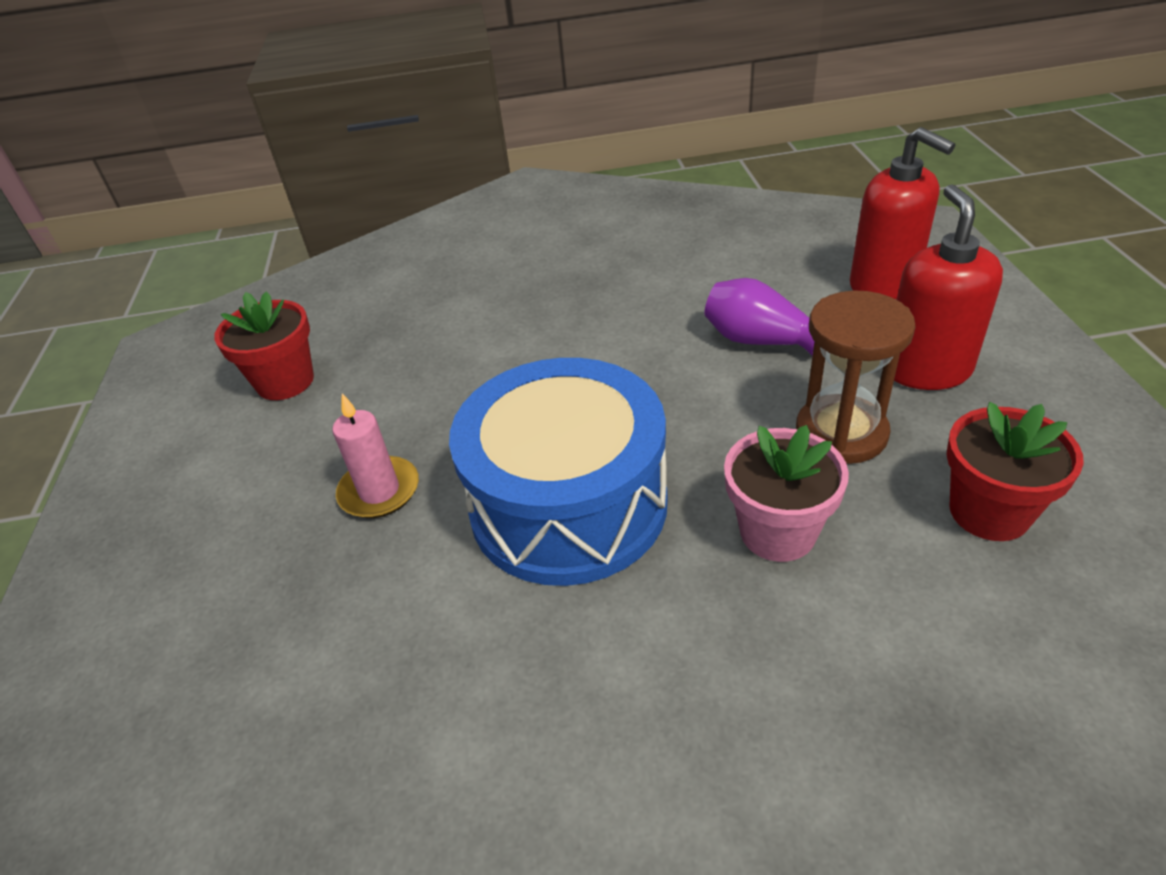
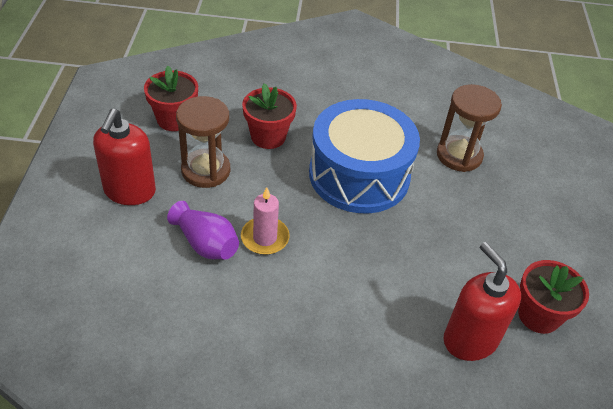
camera: 175 degrees left, 5 degrees up
pink candle [332,394,419,518] -> pink candle moved to [241,187,290,255]
pink flower pot [724,425,849,562] -> red flower pot [242,83,297,149]
red soap dispenser [850,127,955,299] -> red soap dispenser moved to [443,242,521,361]
none -> brown hourglass [437,84,502,172]

